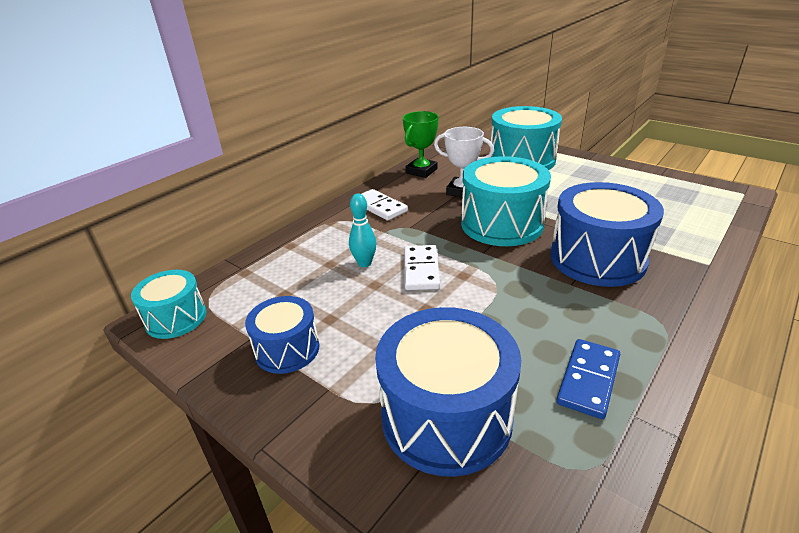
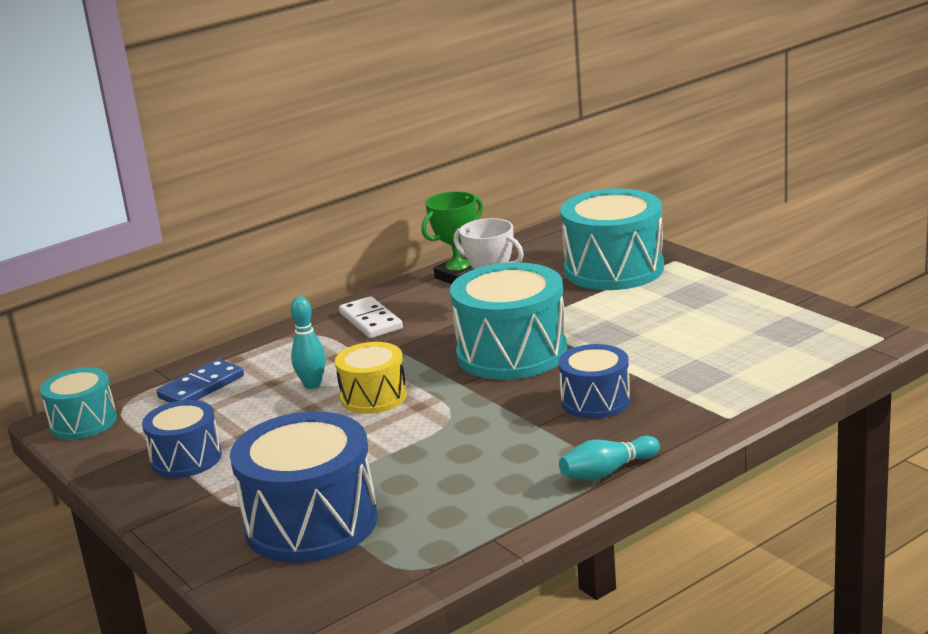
camera: 15 degrees right, 10 degrees down
white domino [404,245,440,290] -> yellow drum [335,342,407,414]
blue drum [550,182,664,287] -> blue drum [558,344,630,419], size x0.58
blue domino [556,339,620,419] -> blue domino moved to [157,359,244,403]
none -> turquoise bowling pin [559,436,660,480]

